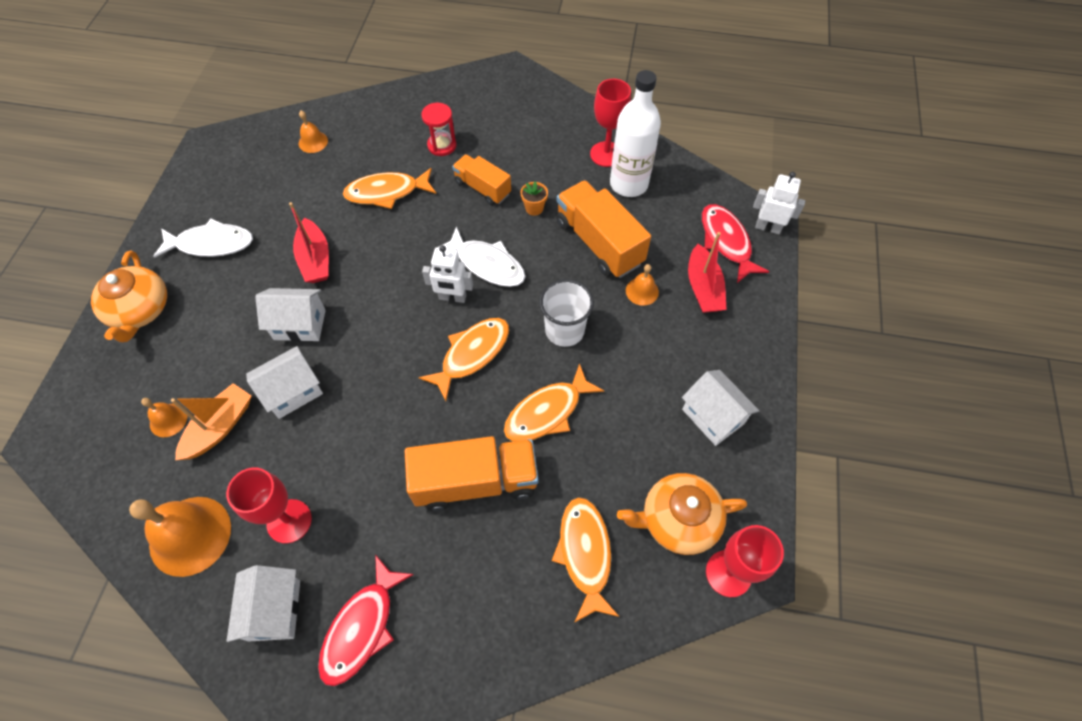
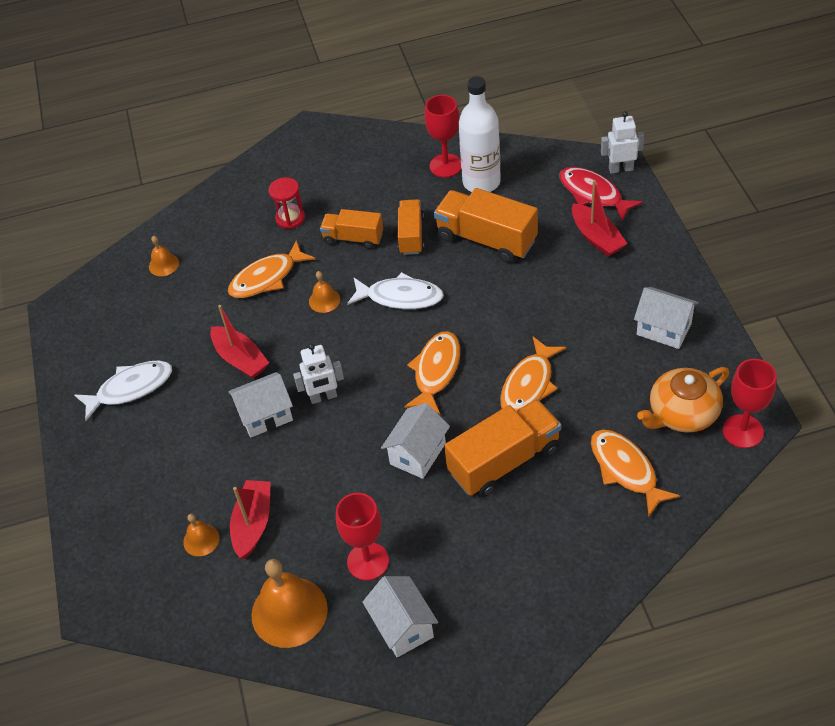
camera: 20 degrees left, 10 degrees down
orange teapot [91,250,167,342] -> none
orange boat [171,383,251,460] -> red boat [230,480,271,559]
white house [246,346,323,419] -> white house moved to [381,403,450,479]
red fish [318,554,414,686] -> none
white robot [422,245,473,303] -> white robot moved to [293,344,344,404]
orange flower pot [520,181,548,216] -> orange truck [398,199,424,255]
white cup [539,279,594,347] -> none
orange bell [626,264,659,306] -> orange bell moved to [309,271,340,313]

